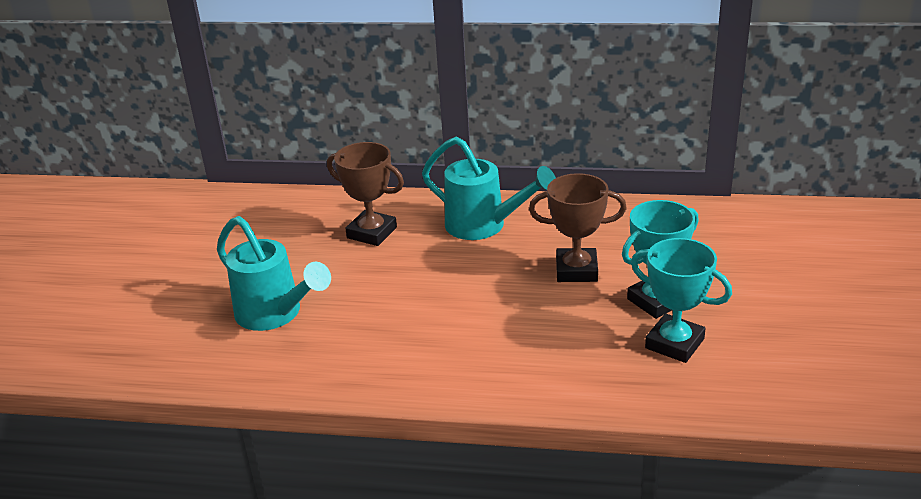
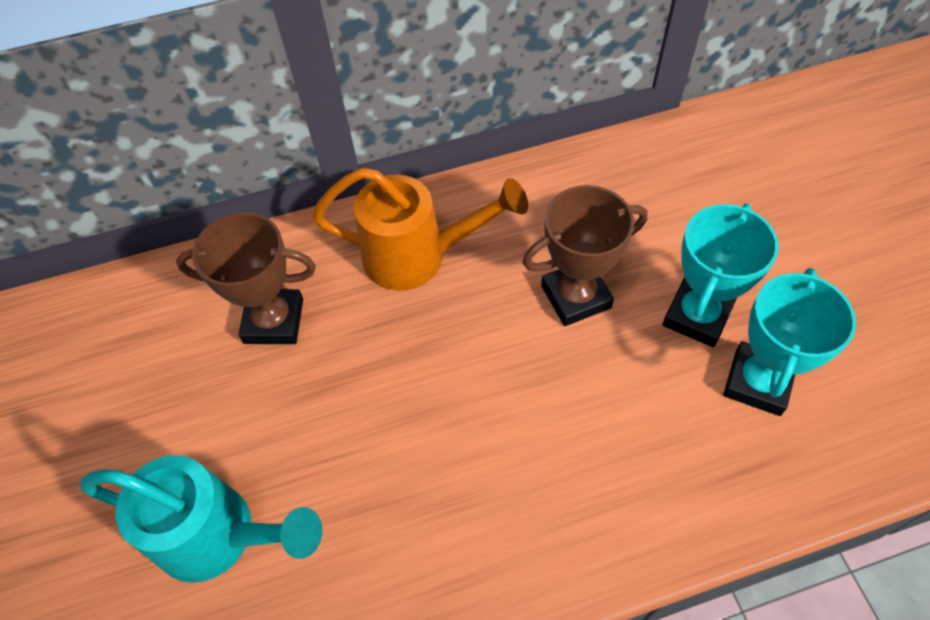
camera: 25 degrees left, 25 degrees up
turquoise watering can [422,137,556,240] -> orange watering can [312,167,528,291]
turquoise trophy [631,238,732,363] -> turquoise trophy turned 75 degrees counterclockwise [723,268,856,416]

